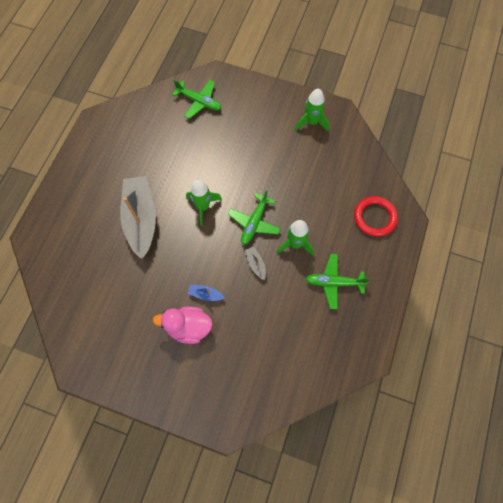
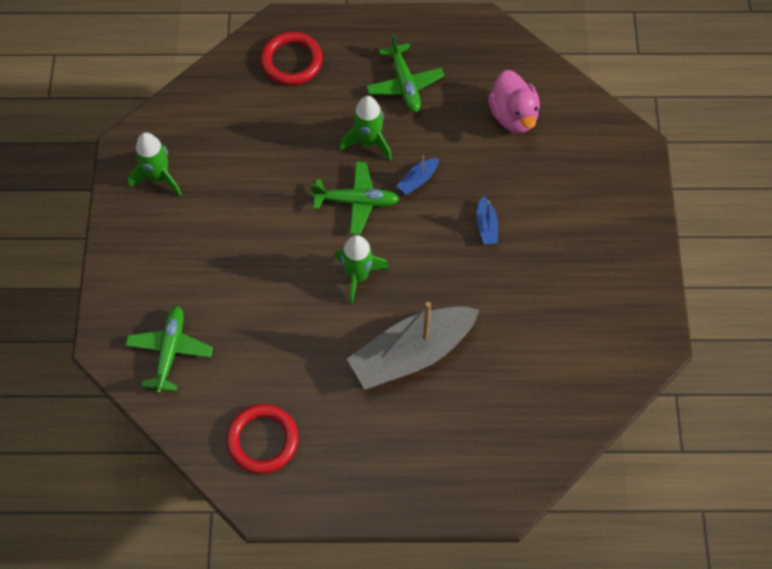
camera: 110 degrees left, 5 degrees down
pink duck [153,306,213,344] -> pink duck moved to [488,70,540,133]
grey boat [245,246,266,280] -> blue boat [397,156,439,195]
none -> red ring [226,404,298,474]

